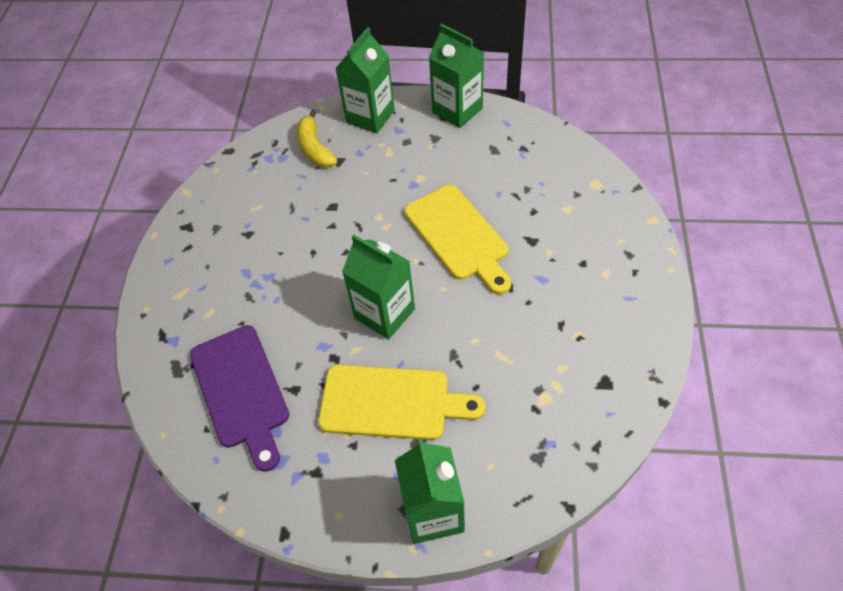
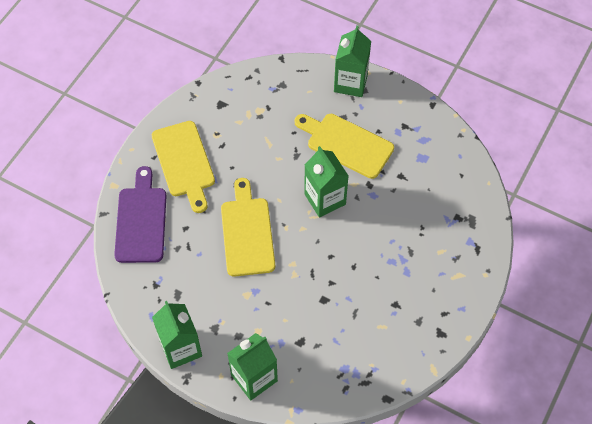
camera: 160 degrees left, 5 degrees up
purple cutting board [190,325,289,472] -> purple cutting board moved to [114,166,167,263]
yellow banana [297,110,337,167] -> none
none -> yellow cutting board [152,121,215,213]

